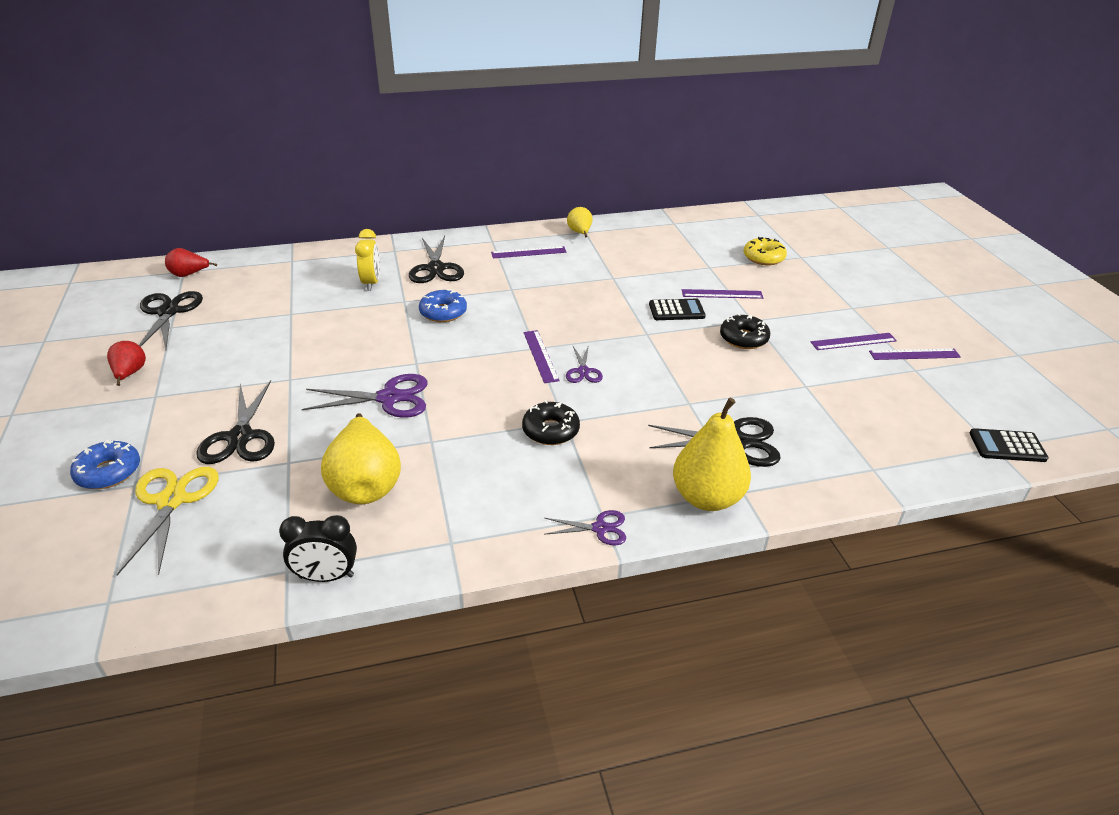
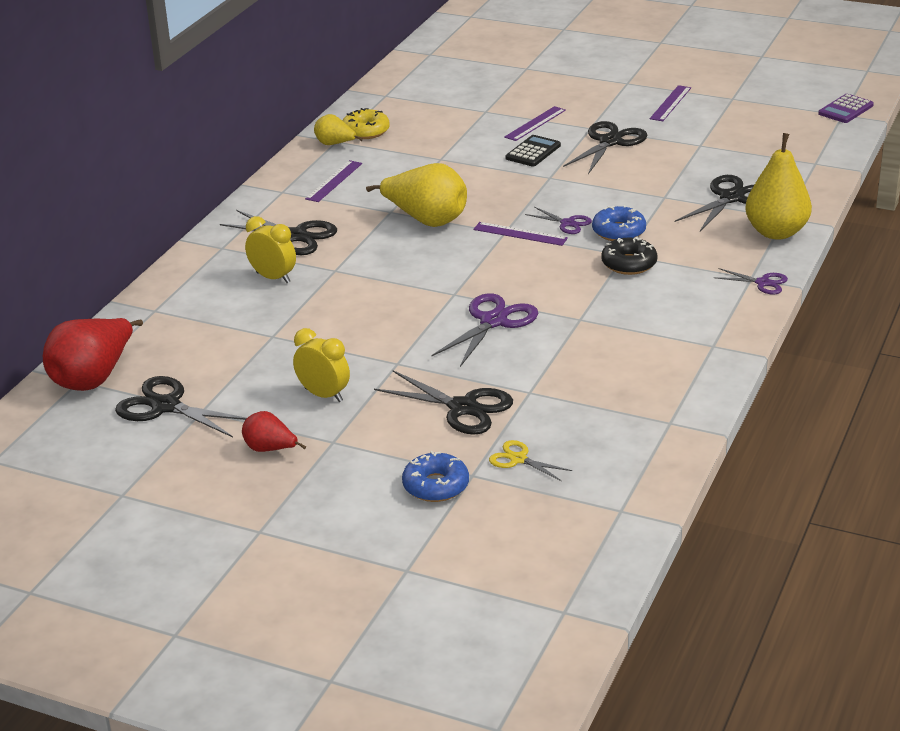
camera: 50 degrees left, 5 degrees down
yellow scissors [116,467,219,575] -> yellow scissors [489,440,572,481], size x0.56
red pear [165,248,217,277] -> red pear [43,318,143,391], size x1.87
black clock [279,515,357,582] -> none
yellow pear [321,413,401,504] -> yellow pear moved to [366,163,467,227]
blue donut [419,289,467,322] -> blue donut moved to [592,205,646,241]
purple scissors [544,510,626,545] -> purple scissors turned 75 degrees clockwise [713,268,788,294]
black donut [720,313,770,349] -> black scissors [563,121,647,174]
yellow donut [744,237,787,265] -> yellow donut moved to [342,108,389,139]
purple ruler [869,348,961,360] -> none
black calculator [970,428,1049,462] -> purple calculator [818,94,874,123]
none -> yellow clock [293,328,350,402]

